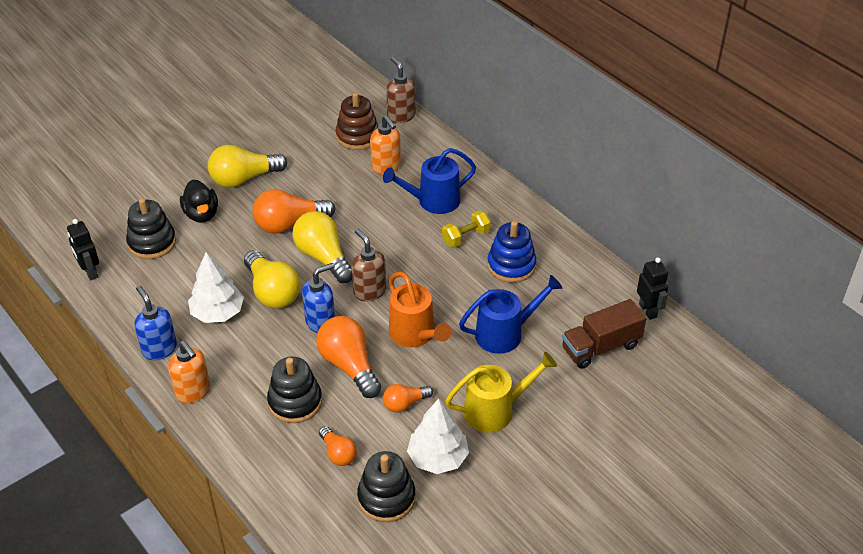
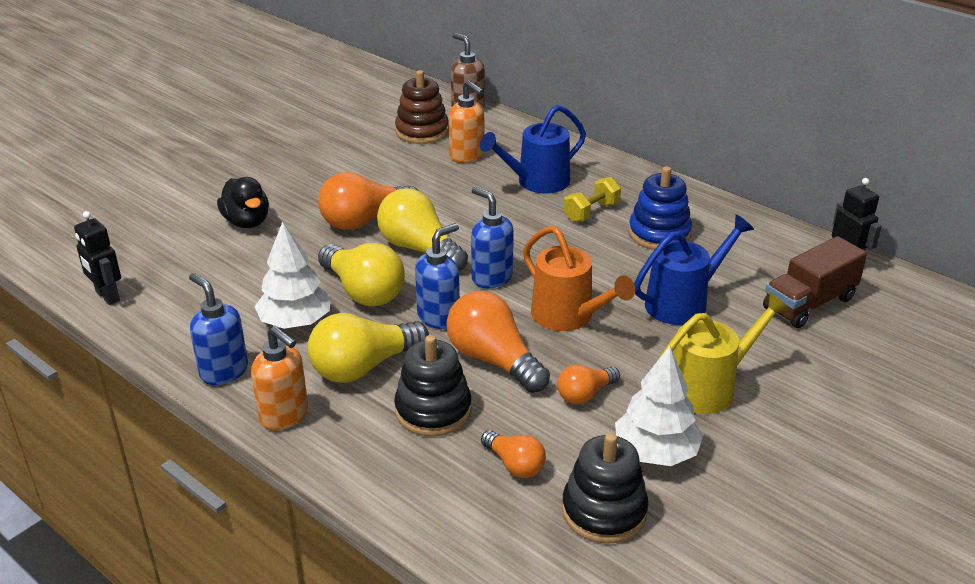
camera: 10 degrees left, 10 degrees down
black stacking toy [126,198,176,259] -> none
yellow light bulb [207,145,287,188] -> yellow light bulb moved to [308,313,429,383]
brown soap dispenser [352,229,386,302] -> blue soap dispenser [471,187,514,288]

